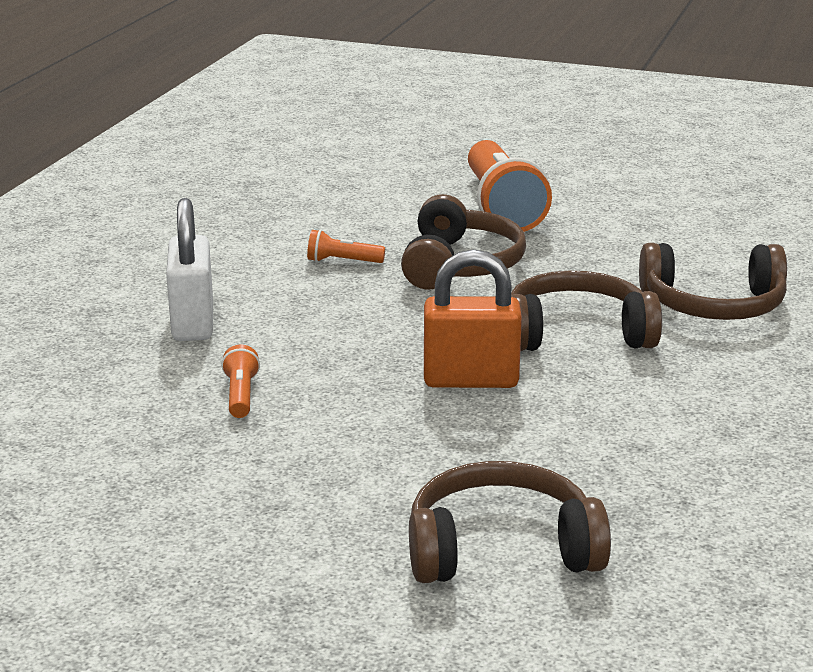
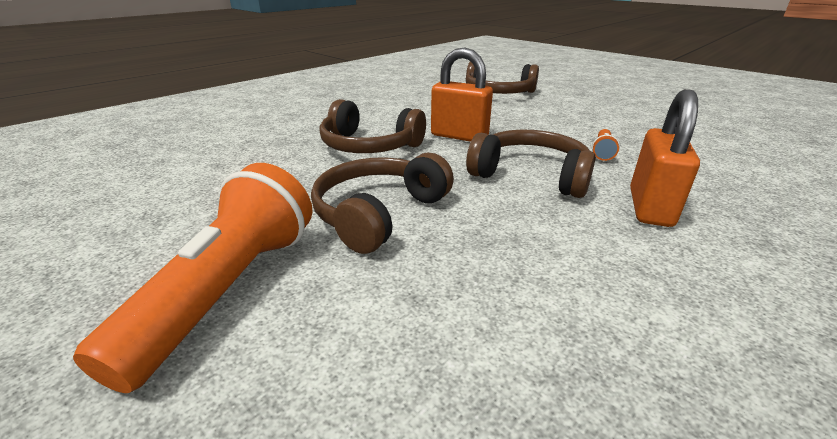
camera: 155 degrees left, 5 degrees up
white padlock [166,198,213,341] -> orange padlock [630,89,700,227]
orange flashlight [307,229,385,263] -> none
brown headphones [639,243,787,320] -> brown headphones moved to [466,129,596,198]

